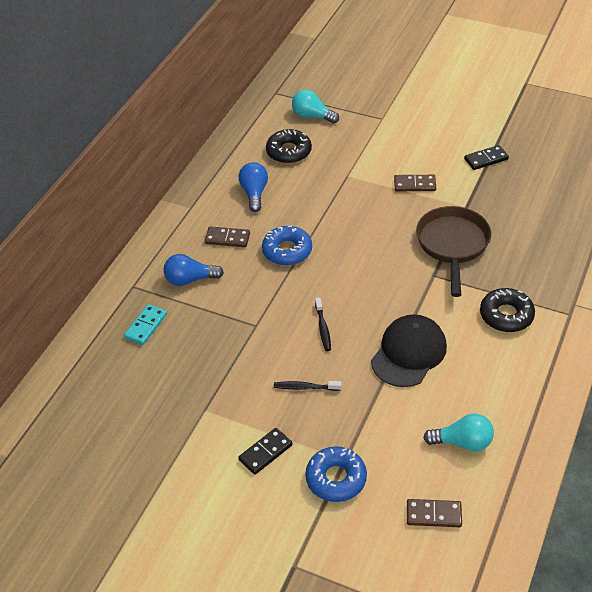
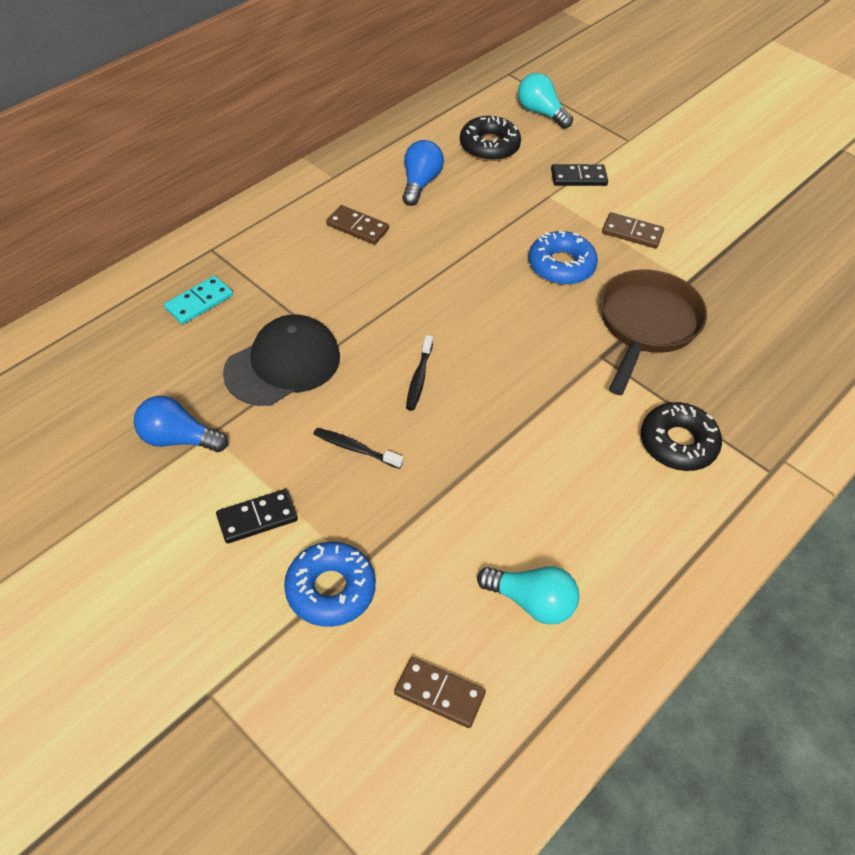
camera: 15 degrees right, 5 degrees up
blue light bulb [163,254,224,286] -> blue light bulb moved to [134,396,228,452]
blue donut [262,226,312,265] -> blue donut moved to [529,231,598,285]
black cap [371,314,447,387] -> black cap moved to [223,314,340,406]
black domino [464,145,509,170] -> black domino moved to [551,164,608,186]

